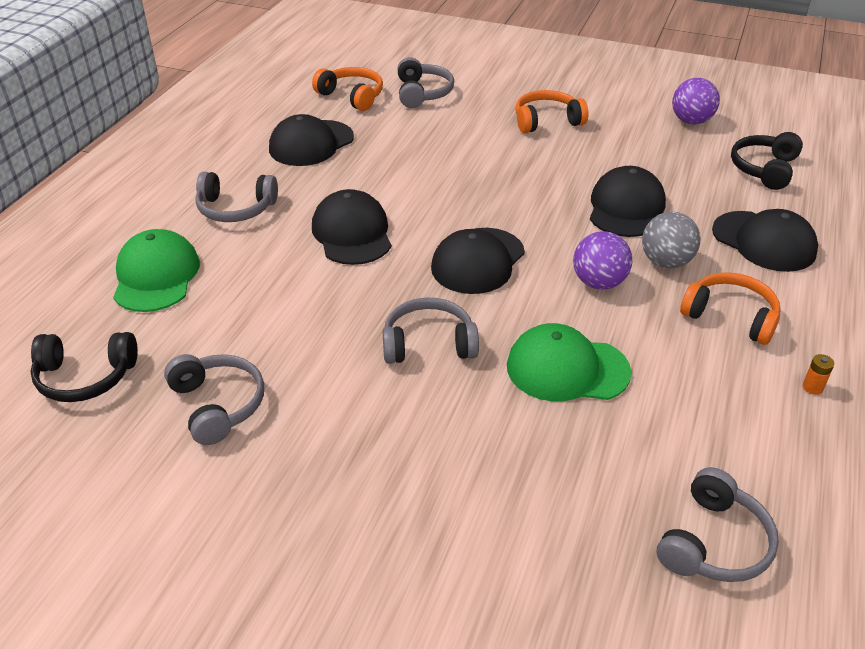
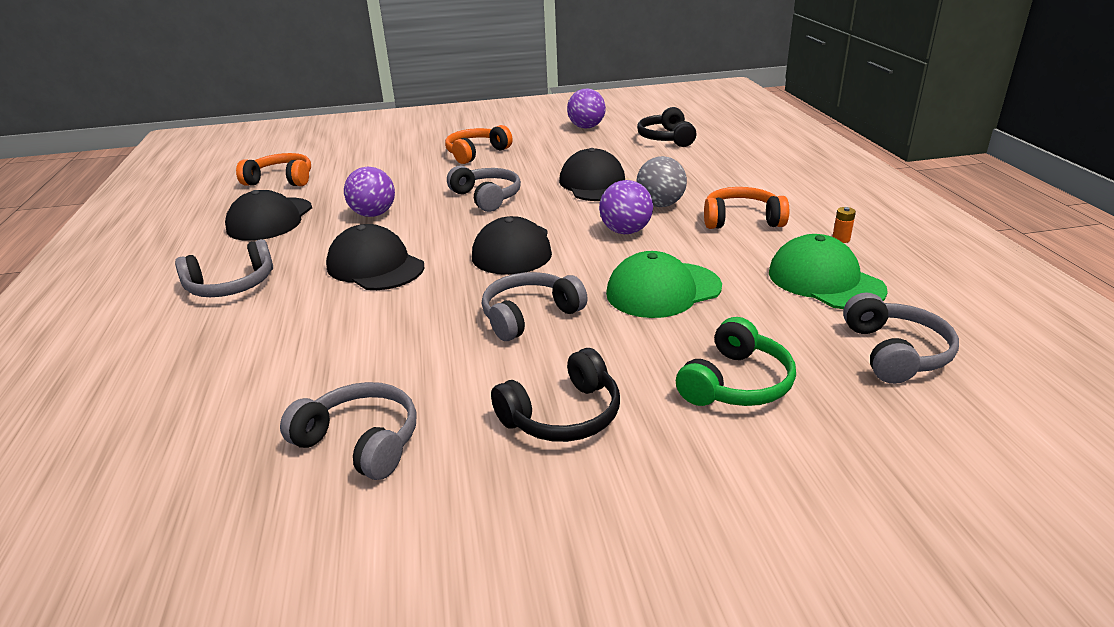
camera: 30 degrees left, 10 degrees down
black headphones [31,332,138,402] -> black headphones moved to [491,348,620,442]
green cap [113,229,200,312] -> green cap moved to [769,234,888,309]
grey headphones [397,57,454,108] -> grey headphones moved to [447,166,521,212]
black cap [712,209,818,272] -> none
none -> purple ball [344,167,395,217]
none -> green headphones [676,317,796,406]

